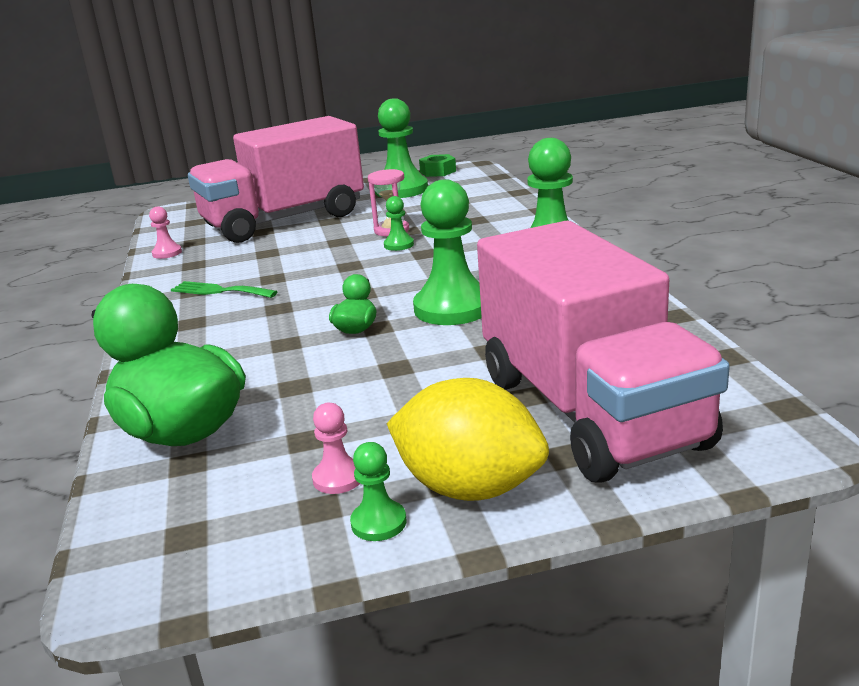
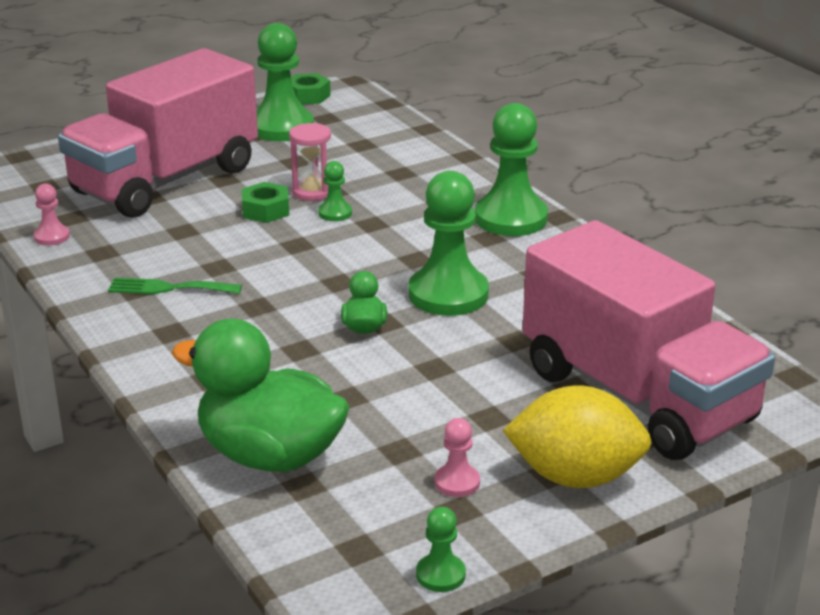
camera: 20 degrees left, 5 degrees up
green pawn [350,442,406,541] -> green pawn moved to [416,507,466,592]
none -> green nut [242,182,289,223]

